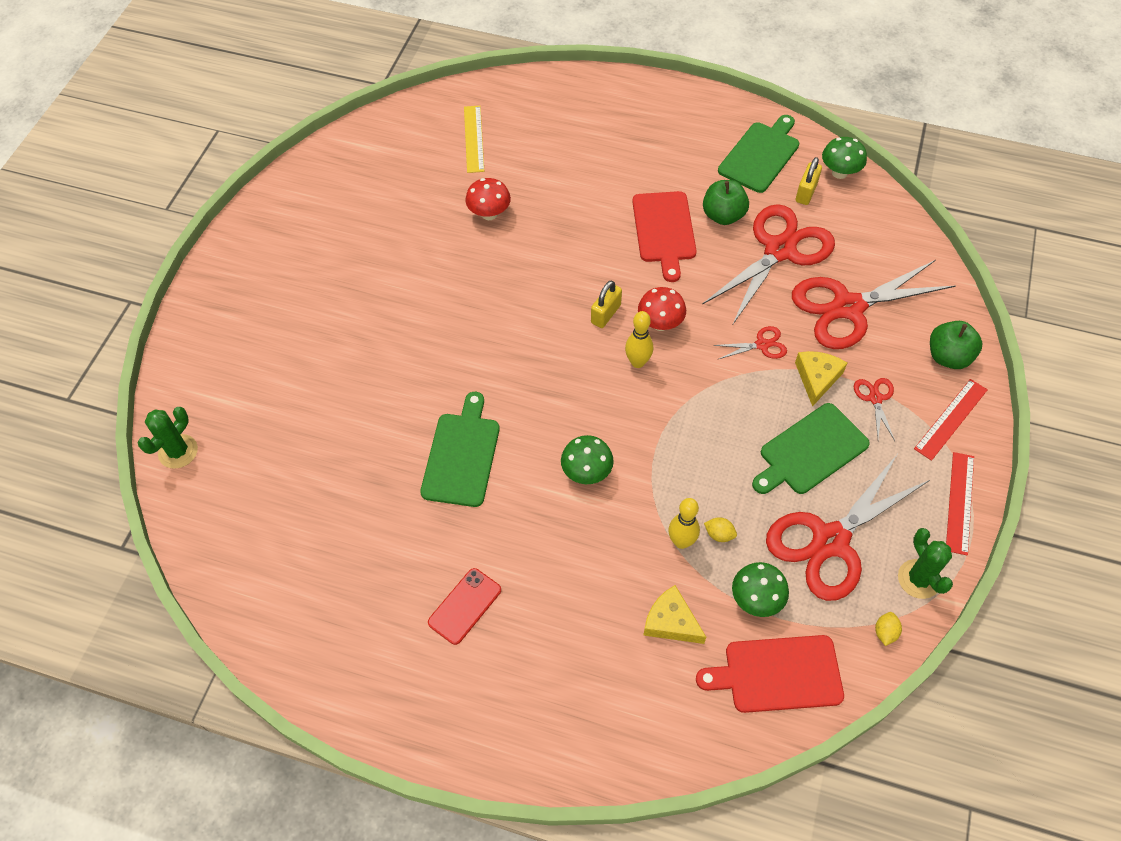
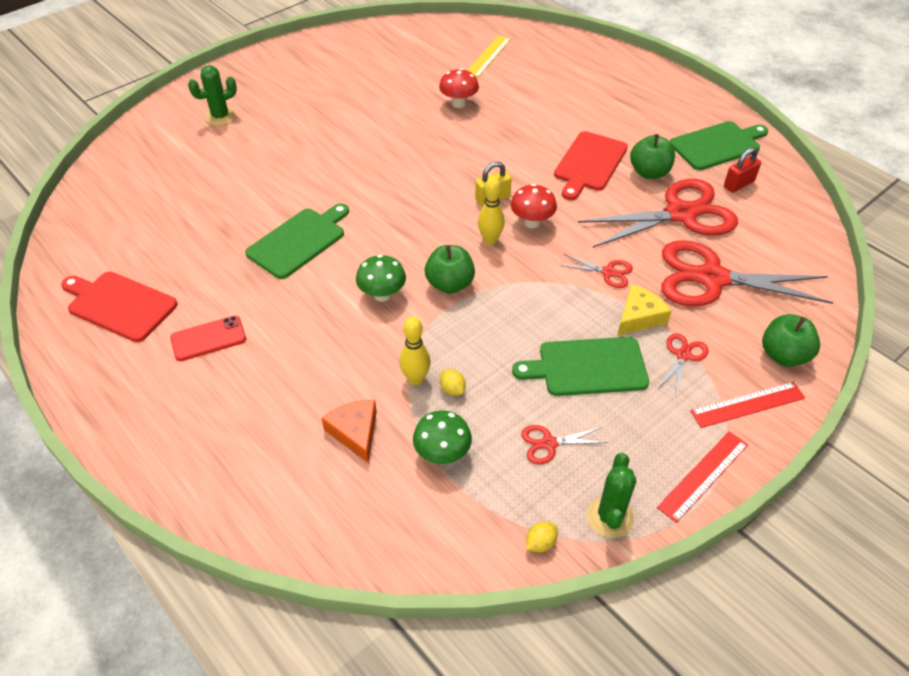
camera: 30 degrees right, 10 degrees down
green cactus [138,407,198,469] -> green cactus moved to [188,65,237,126]
yellow cheese [643,585,706,644] -> orange cheese [322,400,377,463]
red cutting board [696,635,844,713] -> red cutting board moved to [61,272,178,342]
red scissors [766,455,930,601] -> red scissors [521,425,608,464], size x0.43
yellow padlock [796,157,822,205] -> red padlock [724,147,761,193]
green mushroom [822,137,867,179] -> none
none -> green apple [425,245,475,294]

